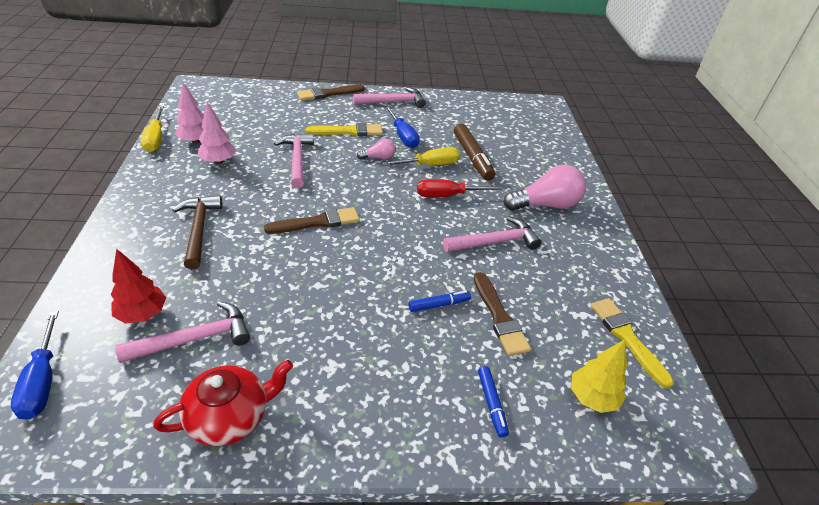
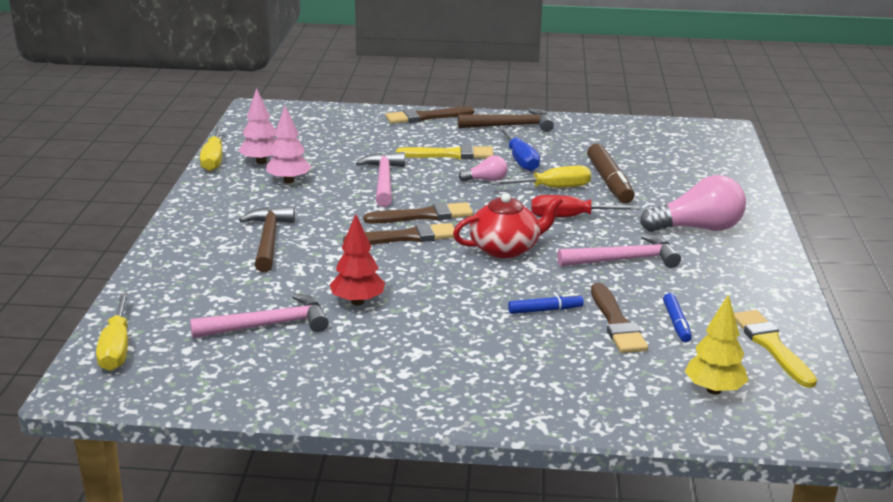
camera: 10 degrees right, 15 degrees down
blue screwdriver [11,311,59,420] -> yellow screwdriver [96,293,129,371]
red tree [111,249,166,324] -> red tree moved to [330,214,385,306]
red teapot [153,360,293,446] -> red teapot moved to [453,193,563,258]
pink hammer [353,87,426,108] -> brown hammer [458,109,554,132]
blue marker [478,366,509,438] -> blue marker moved to [663,293,692,342]
none -> brown brush [363,202,473,224]

